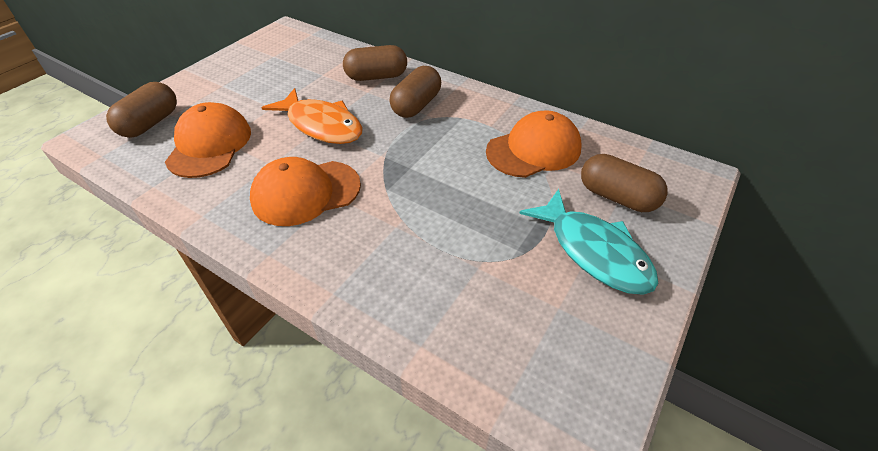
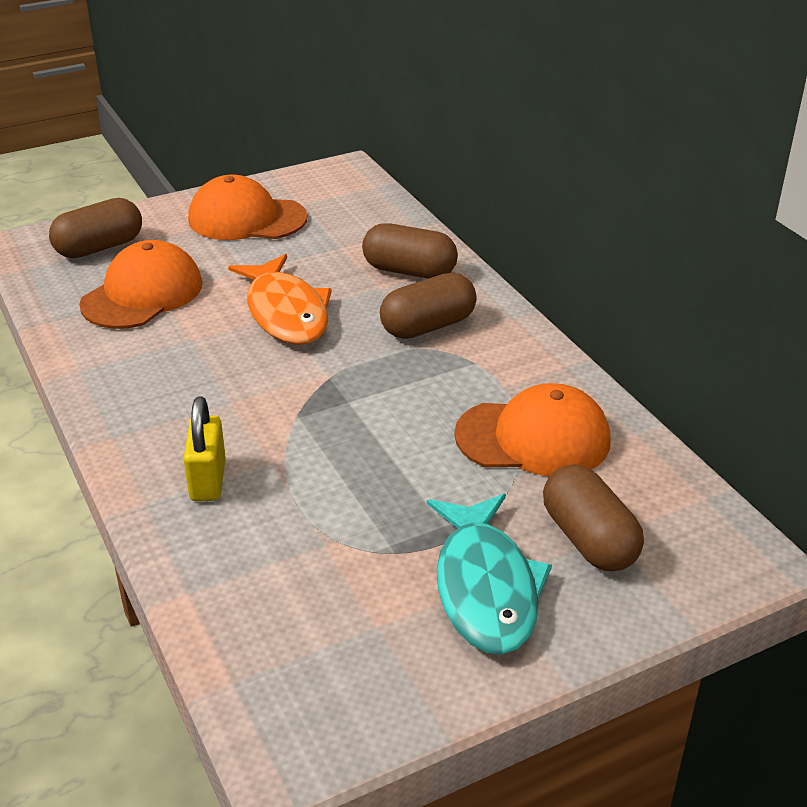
camera: 30 degrees right, 10 degrees down
orange cap [250,157,361,226] -> orange cap moved to [188,175,308,240]
none -> yellow padlock [183,396,226,501]

